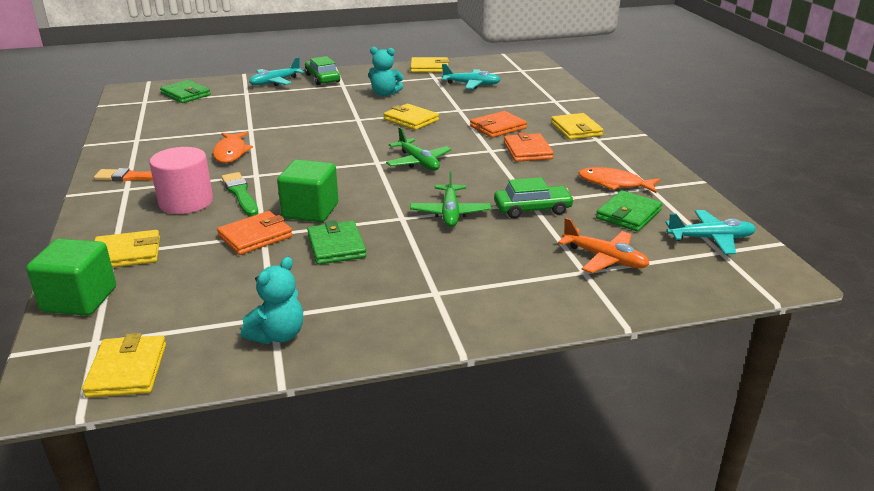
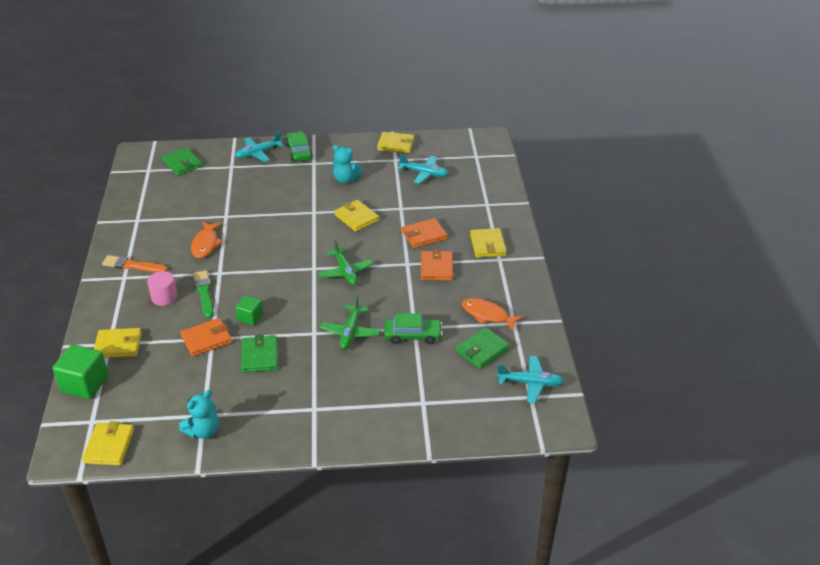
camera: 10 degrees right, 10 degrees up
pink cylinder [149,147,213,214] -> pink cylinder [147,271,177,306], size x0.66
green cube [277,159,338,222] -> green cube [235,295,263,326], size x0.59
orange plane [558,218,649,273] -> none

